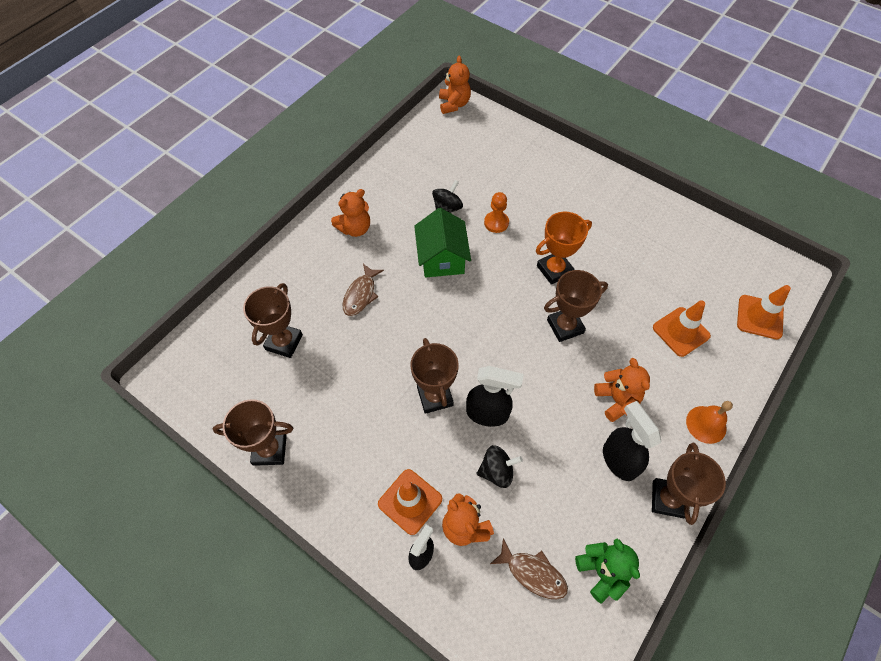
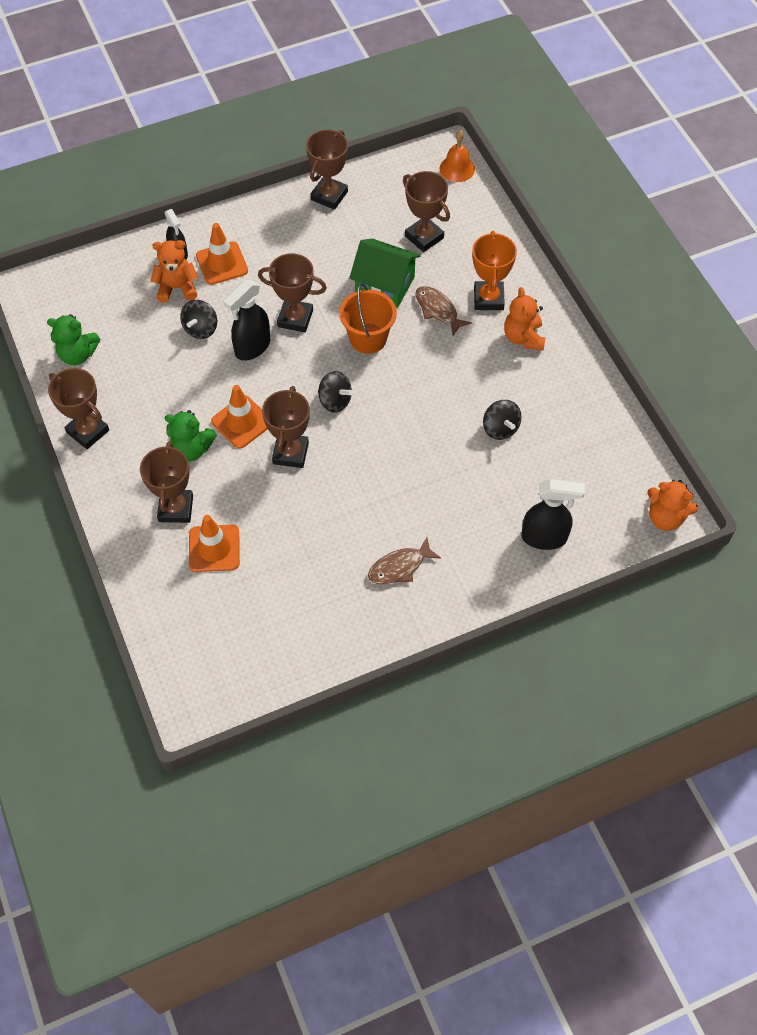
camera: 120 degrees right, 0 degrees up
green house [414,208,471,278] -> green house moved to [349,239,421,308]
orange pawn [484,192,509,233] -> none
brown fish [490,538,568,599] -> brown fish moved to [368,537,441,584]
orange trophy [536,211,592,285] -> orange trophy moved to [472,231,517,310]
orange teddy bear [594,358,650,422] -> green teddy bear [165,410,217,461]
black spray bottle [603,401,661,481] -> black spray bottle moved to [521,479,585,550]
orange bell [686,401,733,444] -> orange bell moved to [440,130,475,182]
orange traffic cone [737,285,791,340] -> orange traffic cone moved to [211,385,268,449]
none -> brown trophy [140,441,193,523]
none -> black spinning top [318,371,353,413]
none -> orange bucket [339,283,397,354]

